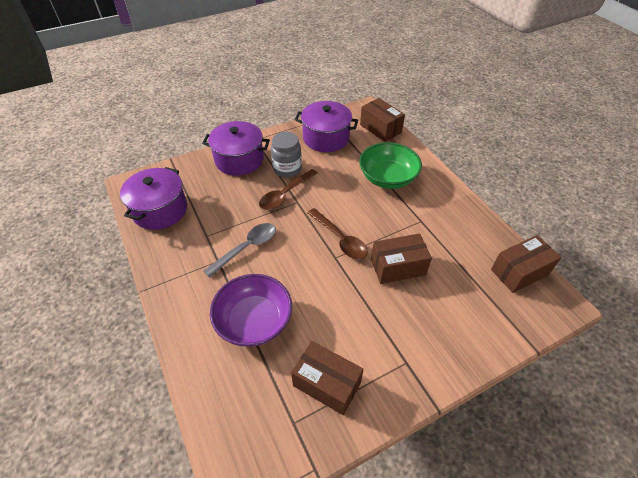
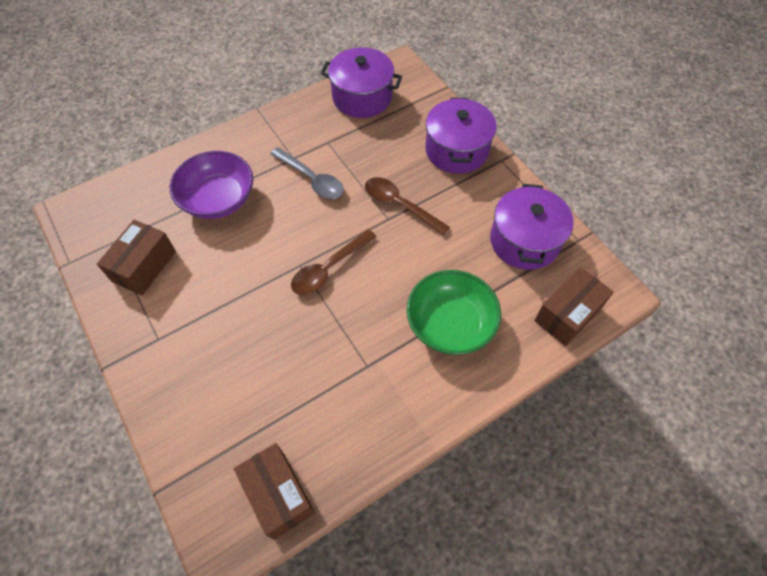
camera: 85 degrees right, 10 degrees up
grey jar [271,132,302,178] -> none
brown box [371,233,432,284] -> none

